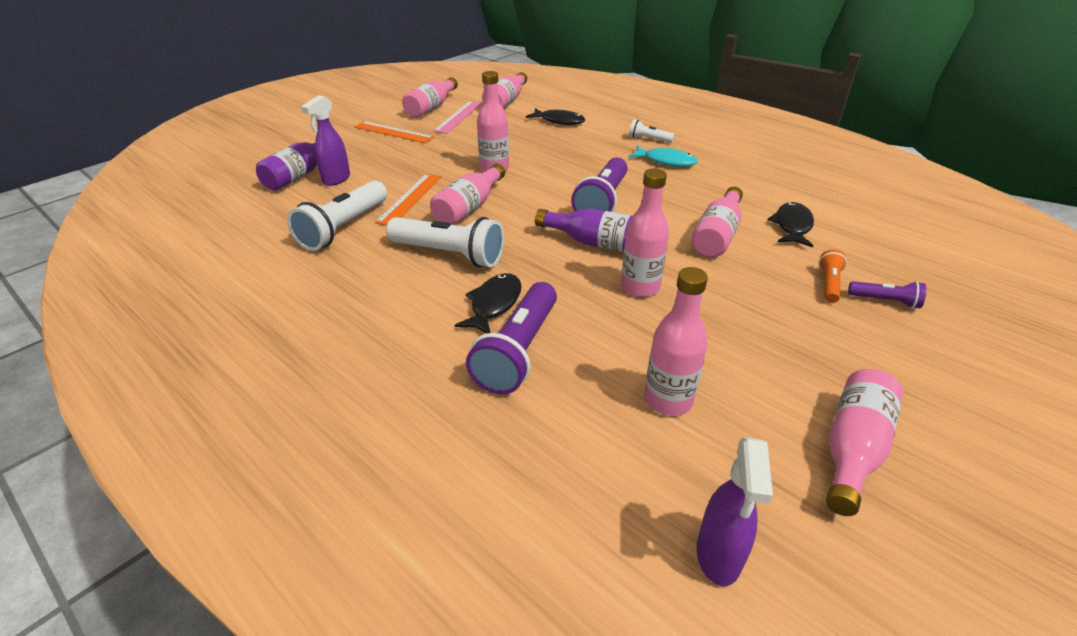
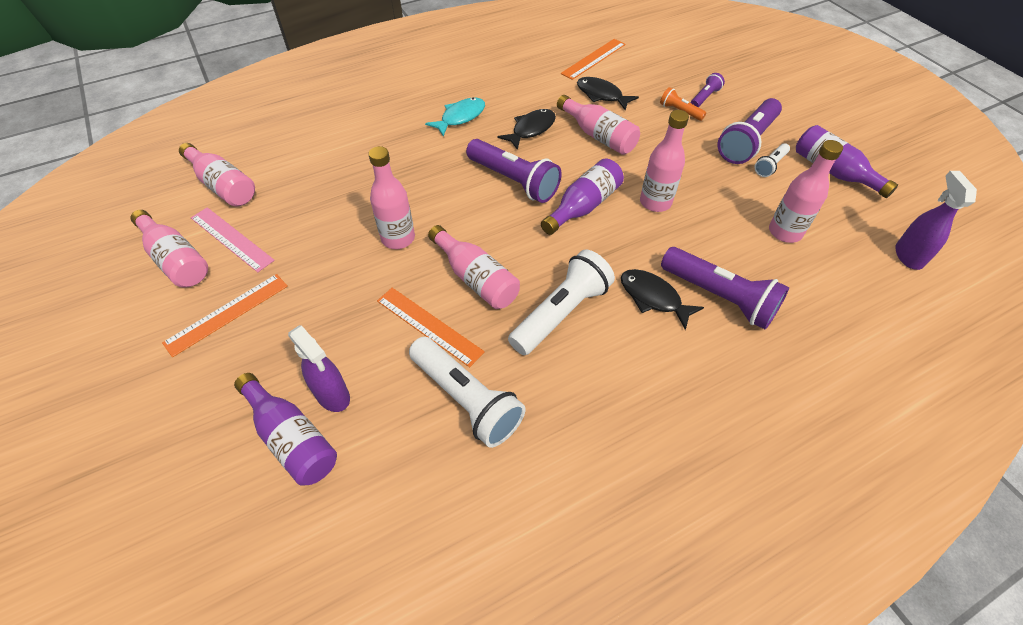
camera: 70 degrees left, 15 degrees up
black fish [526,108,585,125] -> black fish moved to [497,109,556,150]
white flashlight [629,120,675,143] -> white flashlight moved to [754,143,790,177]
purple spray bottle [697,437,773,586] -> purple spray bottle turned 120 degrees counterclockwise [895,171,977,270]
pink bottle [826,369,903,516] -> purple bottle [796,125,898,198]
none -> orange ruler [561,39,626,80]
none -> purple flashlight [718,98,782,164]

